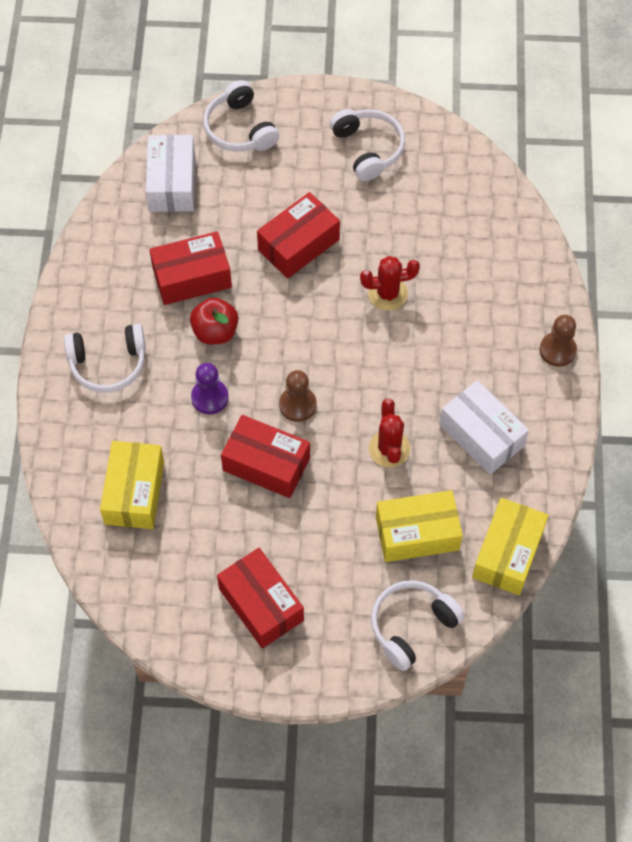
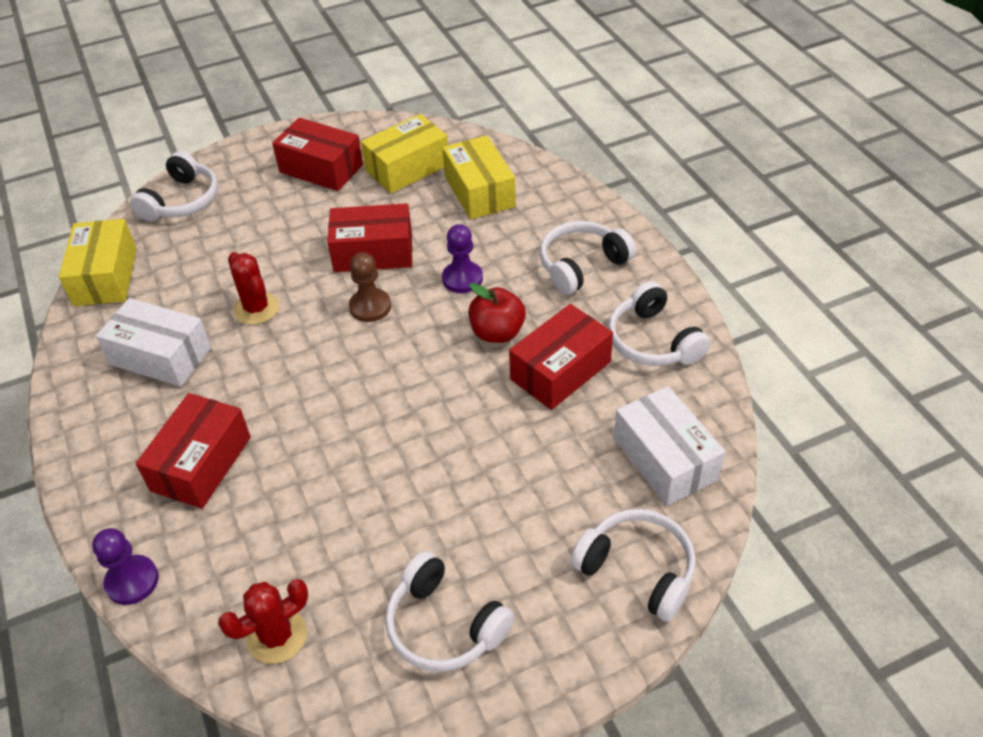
camera: 155 degrees right, 15 degrees down
red box [257,192,340,279] -> red box moved to [136,393,251,509]
red cactus [360,256,420,311] -> red cactus moved to [218,579,308,664]
yellow box [376,490,463,562] -> yellow box moved to [361,114,448,193]
brown pawn [540,315,577,367] -> none
none -> purple pawn [92,528,159,605]
none -> white headphones [608,281,710,366]

